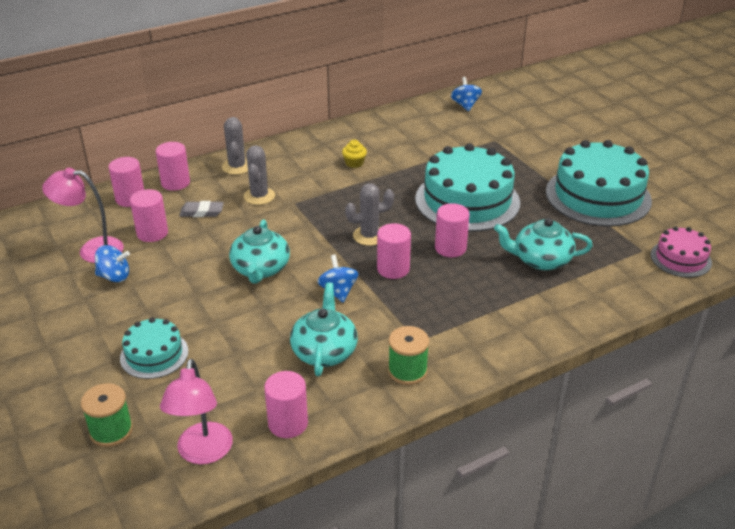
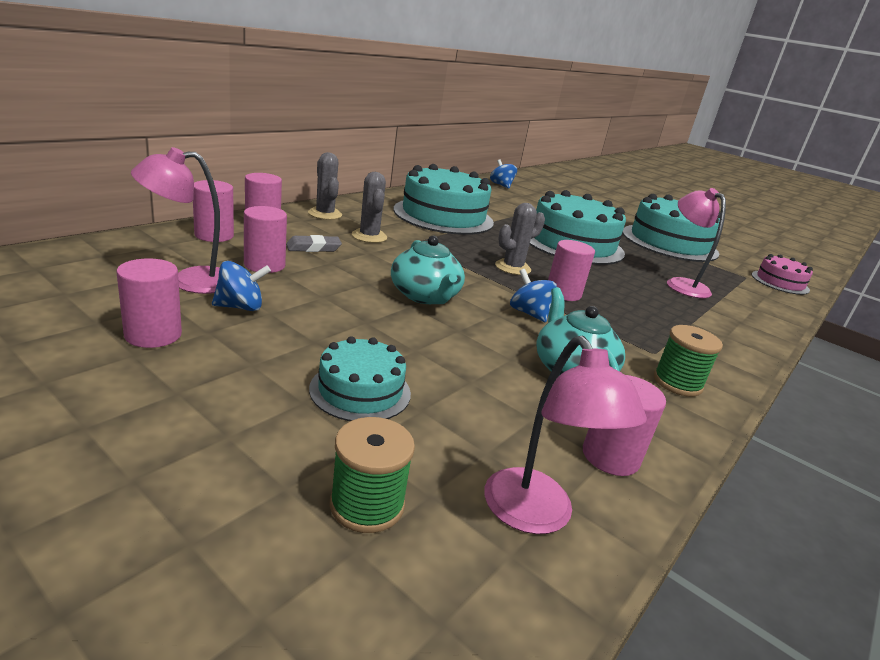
camera: 25 degrees left, 10 degrees down
yellow cupcake [342,140,367,168] -> turquoise cake [394,164,494,235]
pink cylinder [435,203,470,257] -> pink cylinder moved to [116,258,182,348]
turquoise teapot [494,218,593,270] -> pink lamp [667,188,726,298]

